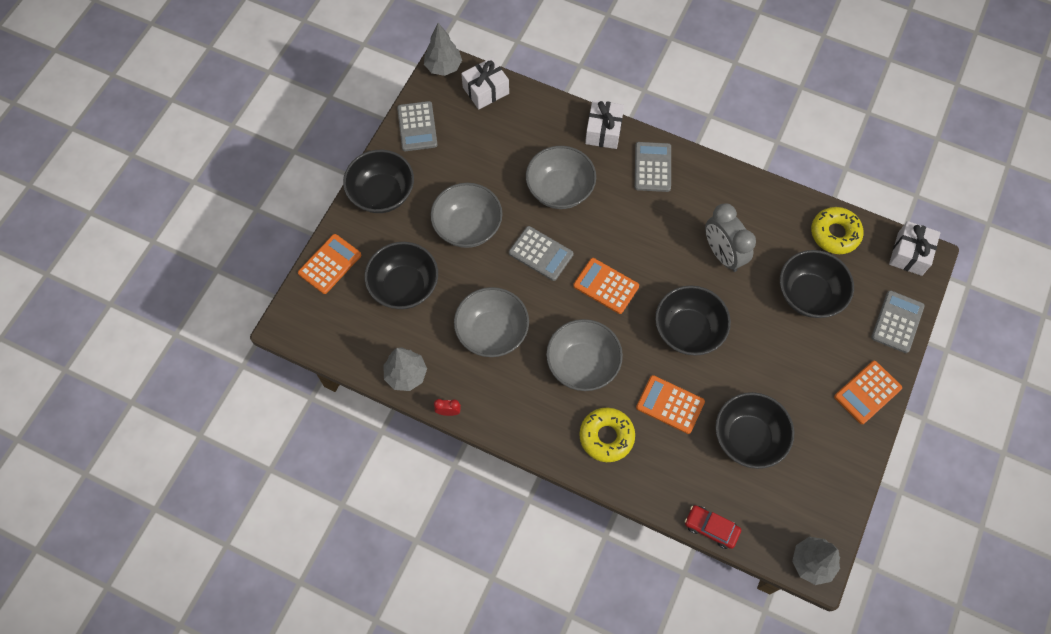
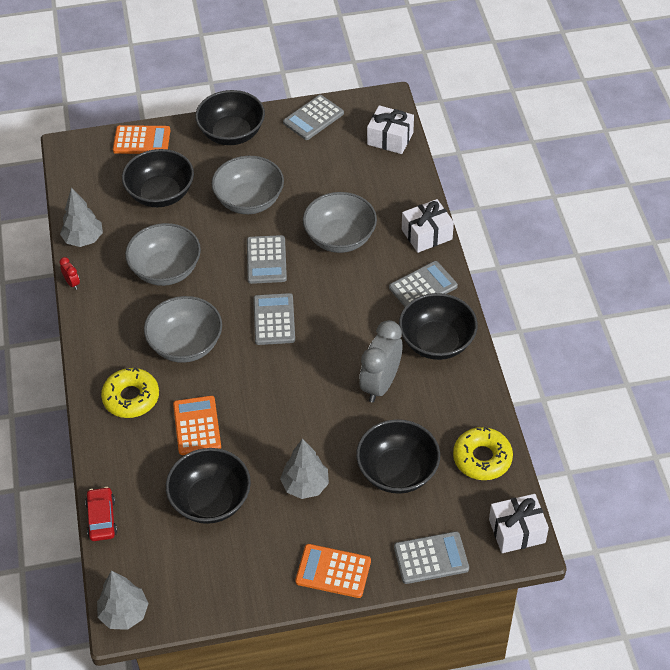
camera: 55 degrees right, 15 degrees down
grey tree [424,23,462,76] -> grey tree moved to [280,438,329,499]
orange calculator [573,258,639,314] -> grey calculator [253,293,295,345]
black bowl [655,285,731,356] -> black bowl moved to [399,293,478,360]

